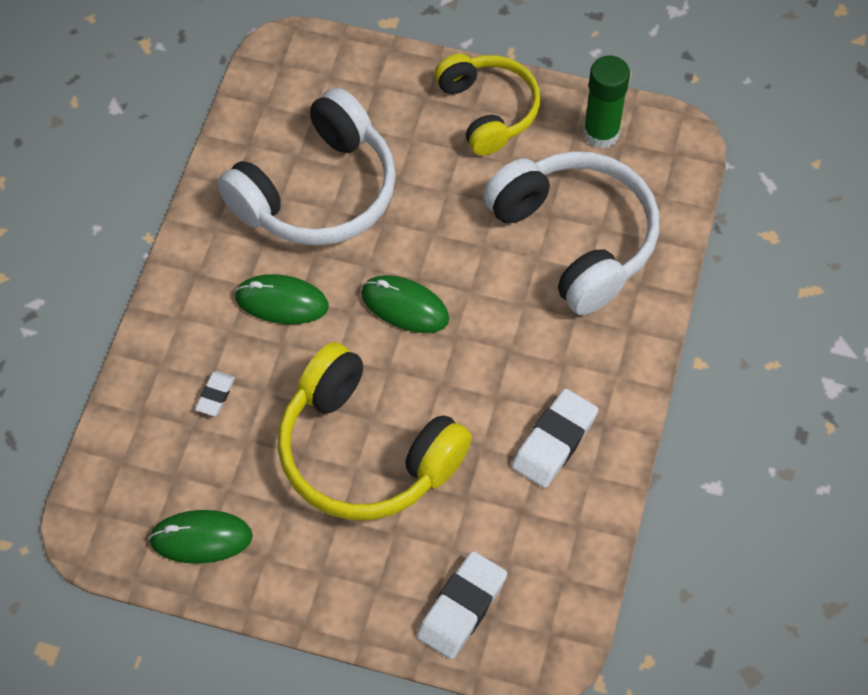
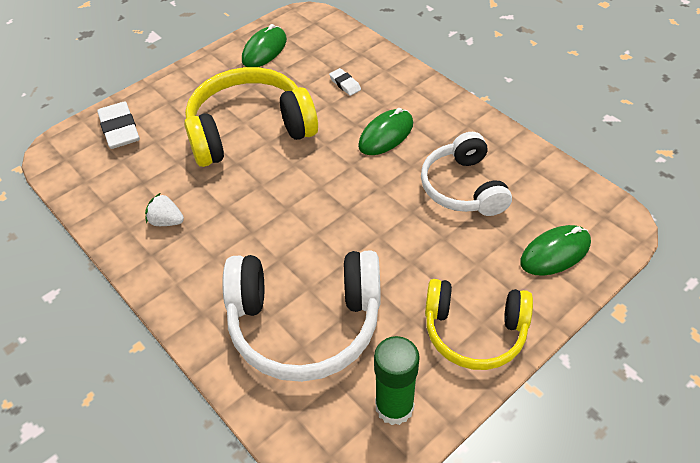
camera: 125 degrees right, 10 degrees down
white headphones [217,87,396,246] -> white headphones [421,132,512,216], size x0.66
green mouse [361,275,449,333] -> green mouse moved to [520,225,591,276]
white eraser [512,388,598,488] -> white strawberry [145,193,184,226]

